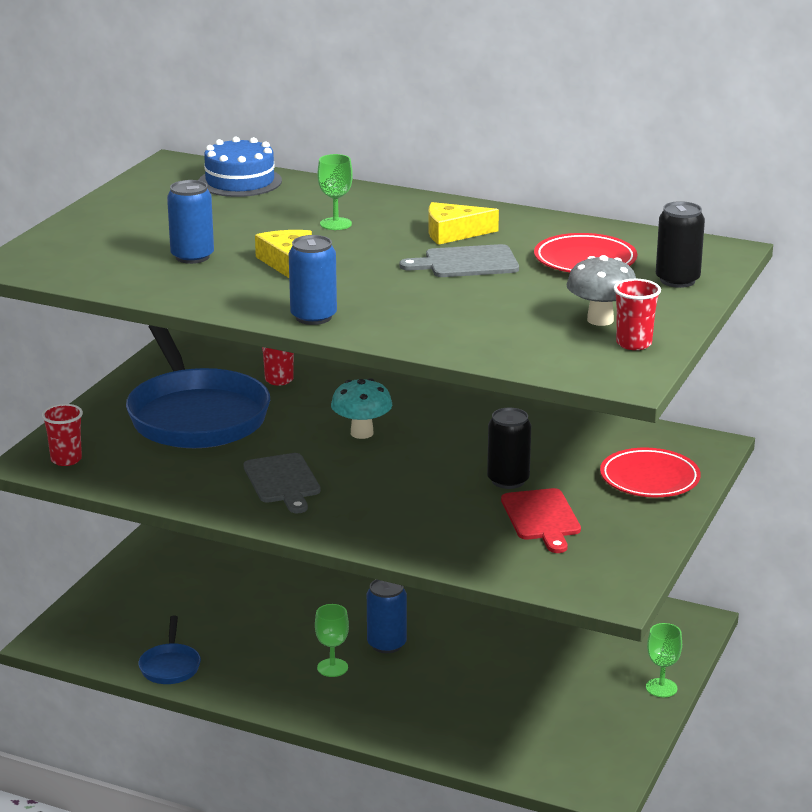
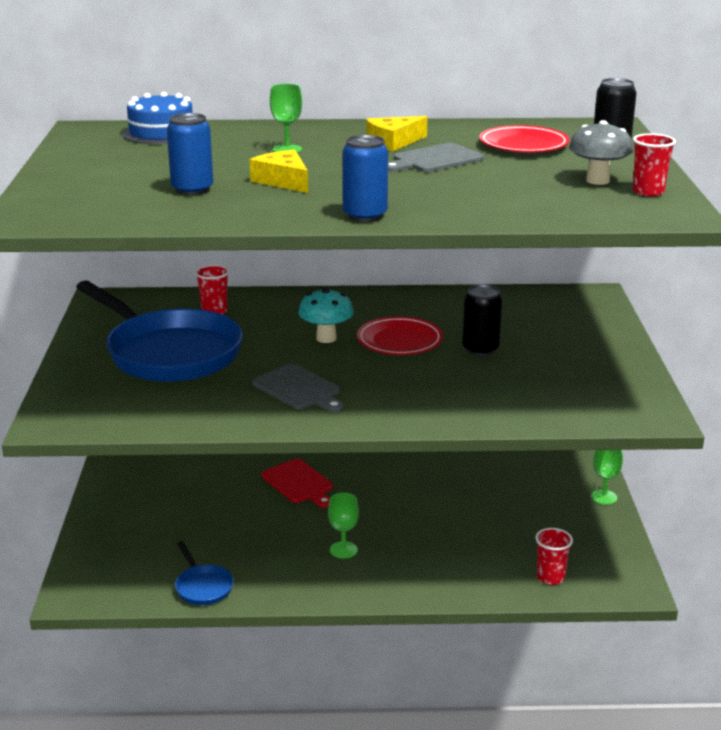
camera: 25 degrees left, 0 degrees up
red cup [42,404,83,466] -> red cup moved to [535,528,573,585]
blue can [367,579,407,653] -> none
red cutting board [501,488,581,553] -> red cutting board moved to [261,459,333,508]
red plate [600,448,701,497] -> red plate moved to [357,316,443,355]

